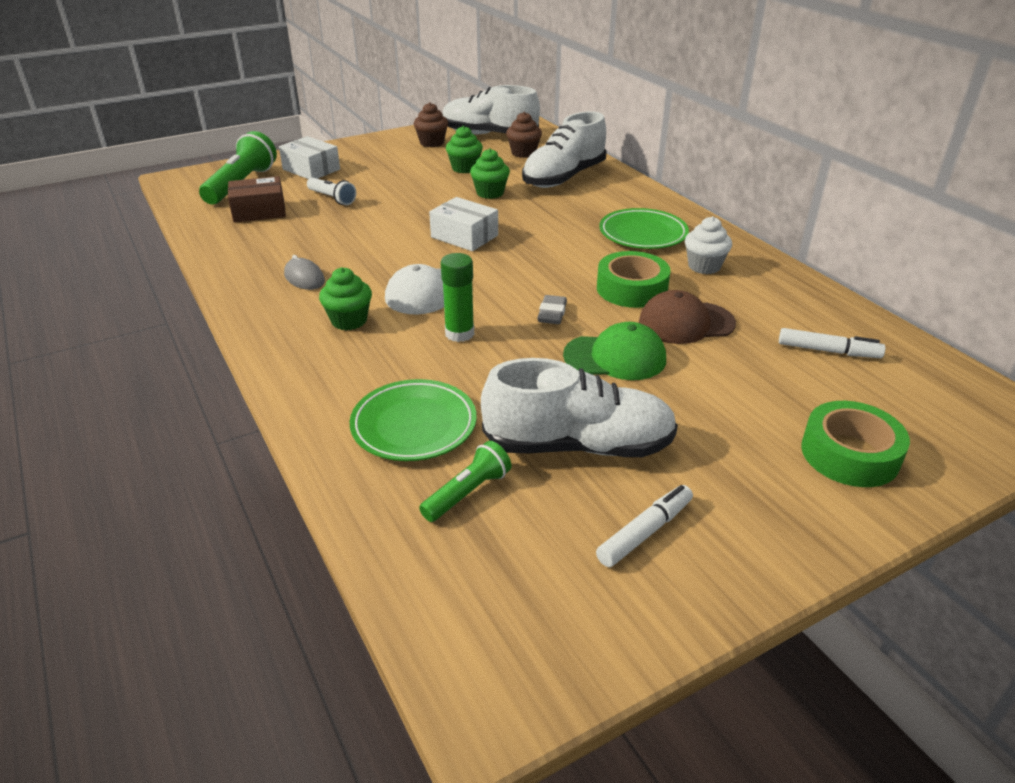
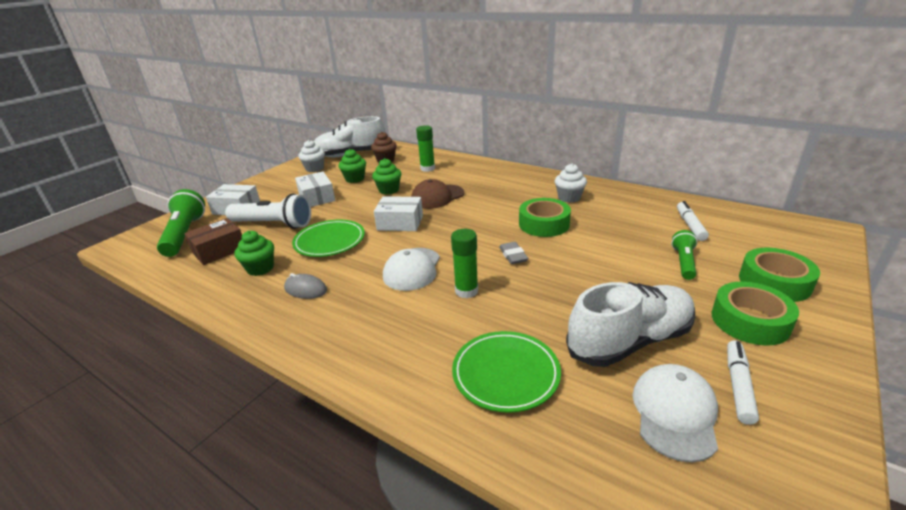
camera: 25 degrees left, 5 degrees down
white flashlight [307,177,356,205] -> white flashlight [225,194,311,229], size x1.77
green cupcake [319,267,372,330] -> green cupcake moved to [235,231,274,276]
brown cupcake [414,102,448,147] -> white cupcake [299,140,325,172]
green flashlight [419,441,511,522] -> green flashlight moved to [671,230,698,280]
white shoe [522,111,606,188] -> green glue stick [416,125,435,172]
green cap [563,322,666,380] -> none
green plate [599,208,689,249] -> green plate moved to [292,220,365,257]
brown cap [639,290,736,344] -> brown cap moved to [411,179,464,209]
white marker [779,328,885,358] -> white marker turned 75 degrees counterclockwise [677,201,709,241]
none -> white box [295,172,335,207]
none -> white cap [633,364,718,462]
none -> green tape [712,282,799,346]

